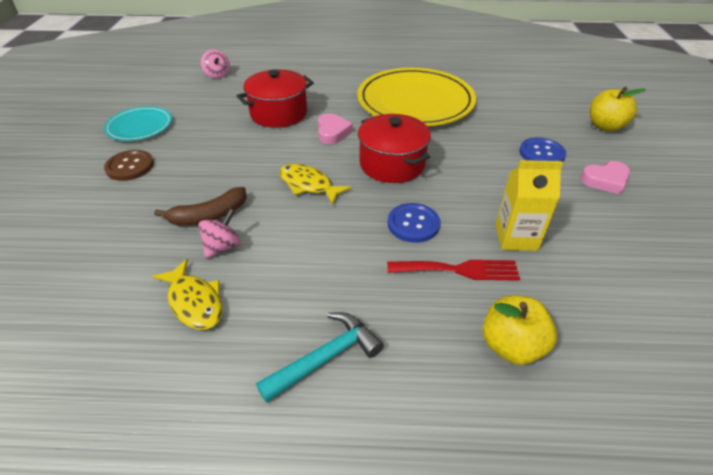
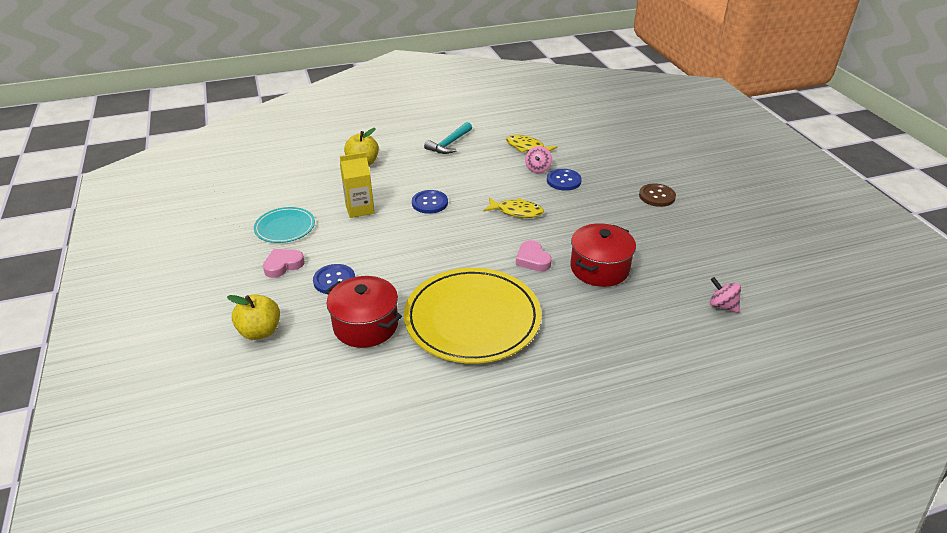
camera: 160 degrees right, 5 degrees down
turquoise plate [104,106,172,141] -> turquoise plate moved to [254,207,315,243]
brown banana [154,187,247,226] -> blue button [547,169,582,191]
red pot [358,114,431,183] -> red pot moved to [326,276,402,348]
red fork [387,260,520,281] -> none

